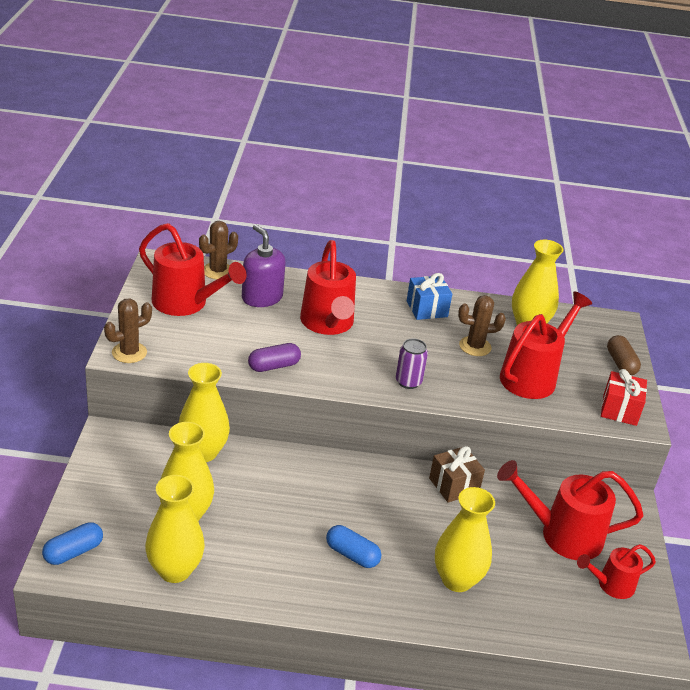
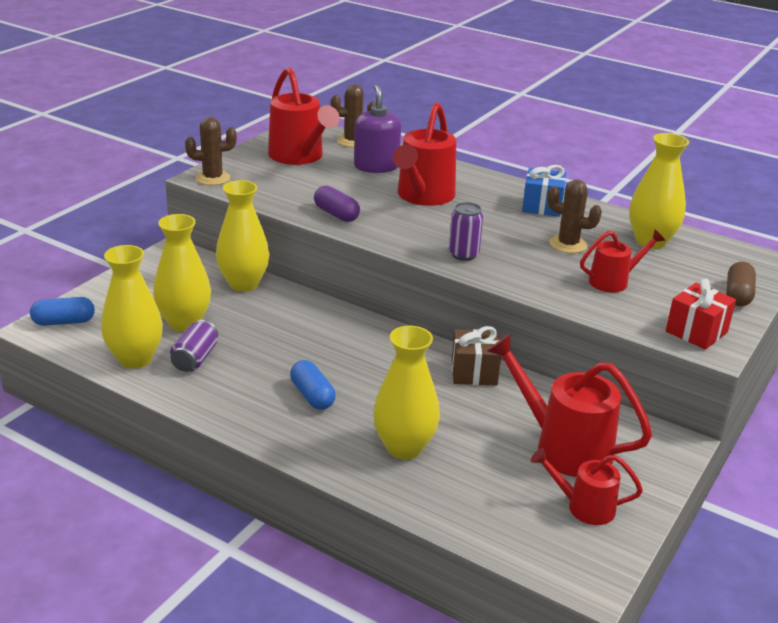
camera: 30 degrees right, 5 degrees down
purple capsule [248,343,301,372] -> purple capsule turned 45 degrees clockwise [314,186,360,222]
red watering can [500,291,592,399] -> red watering can [580,230,665,292], size x0.57
none -> purple can [170,320,218,372]

